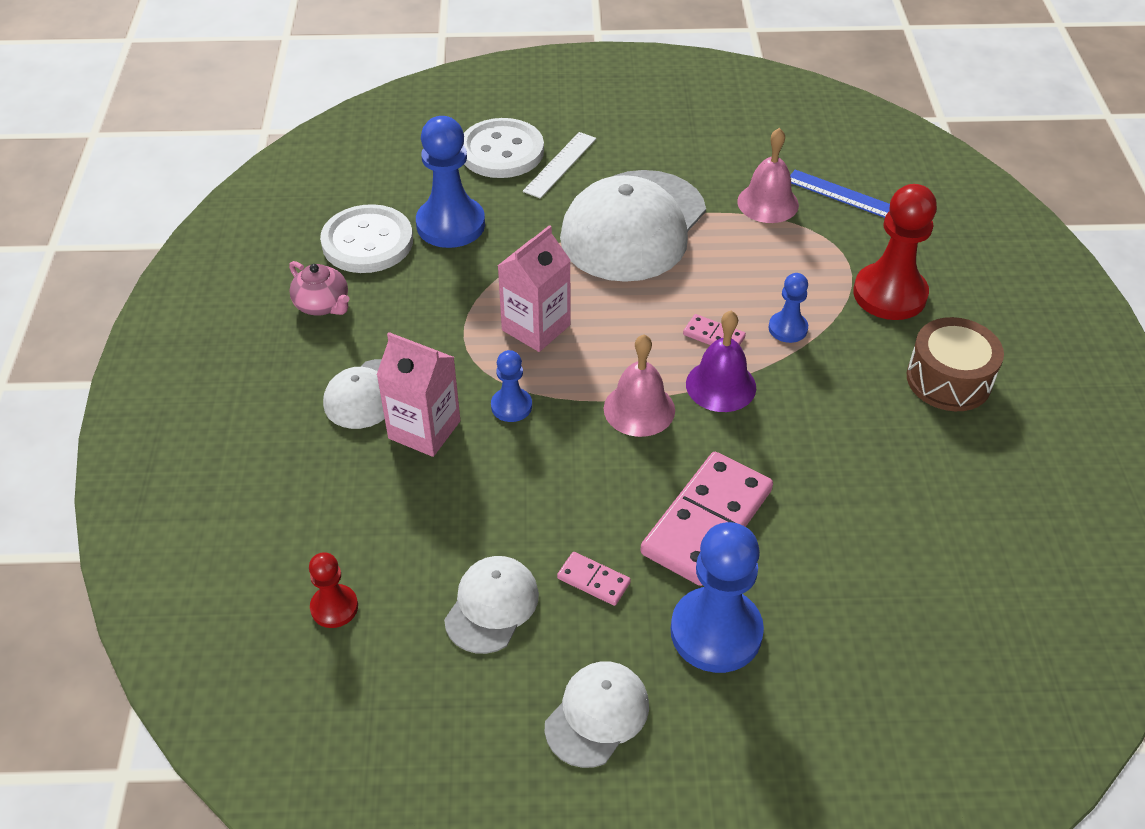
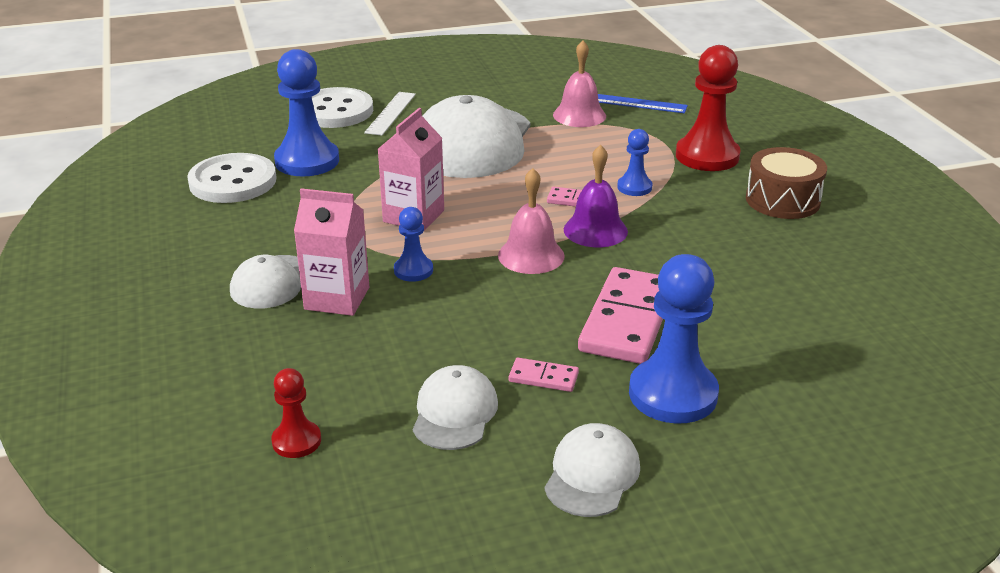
camera: 15 degrees left, 15 degrees down
pink teapot [289,261,350,316] -> none

